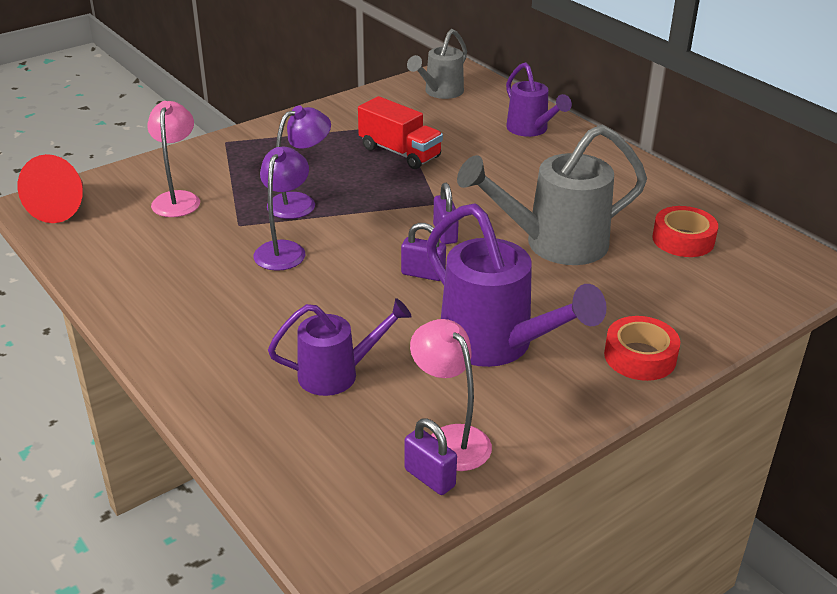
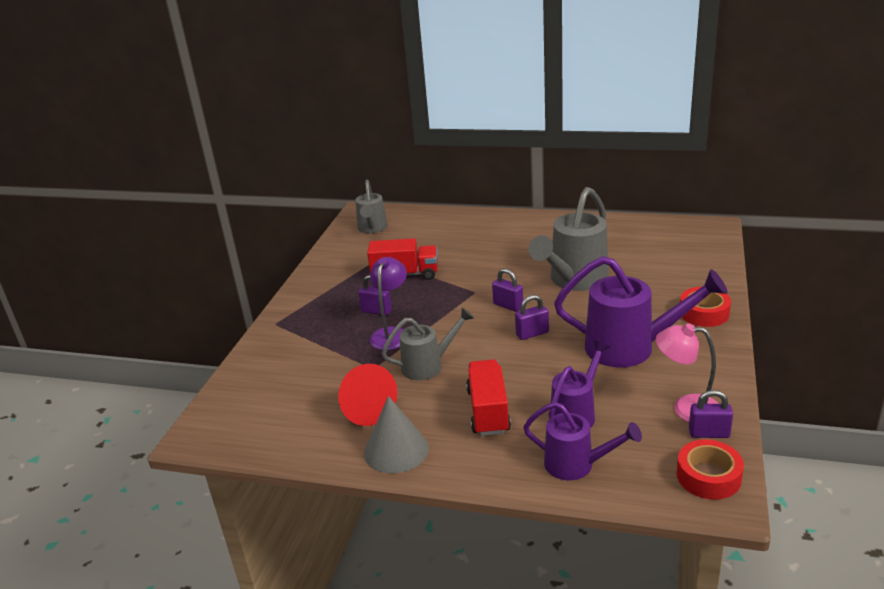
camera: 35 degrees left, 5 degrees down
red cone [18,154,83,223] -> red cone moved to [338,364,398,426]
pink lamp [147,101,200,217] -> none
purple lamp [253,147,309,271] -> grey watering can [381,307,474,381]
purple watering can [506,62,572,137] -> purple watering can moved to [523,402,642,480]
red tape [652,206,718,257] -> red tape moved to [677,439,744,500]
none -> purple padlock [358,275,392,316]
none -> grey cone [364,396,429,474]
none -> red truck [466,359,511,436]

